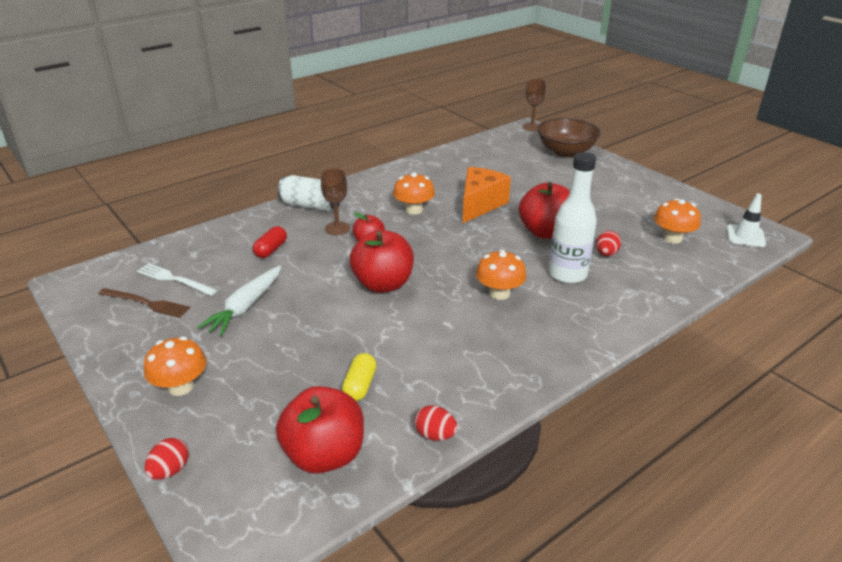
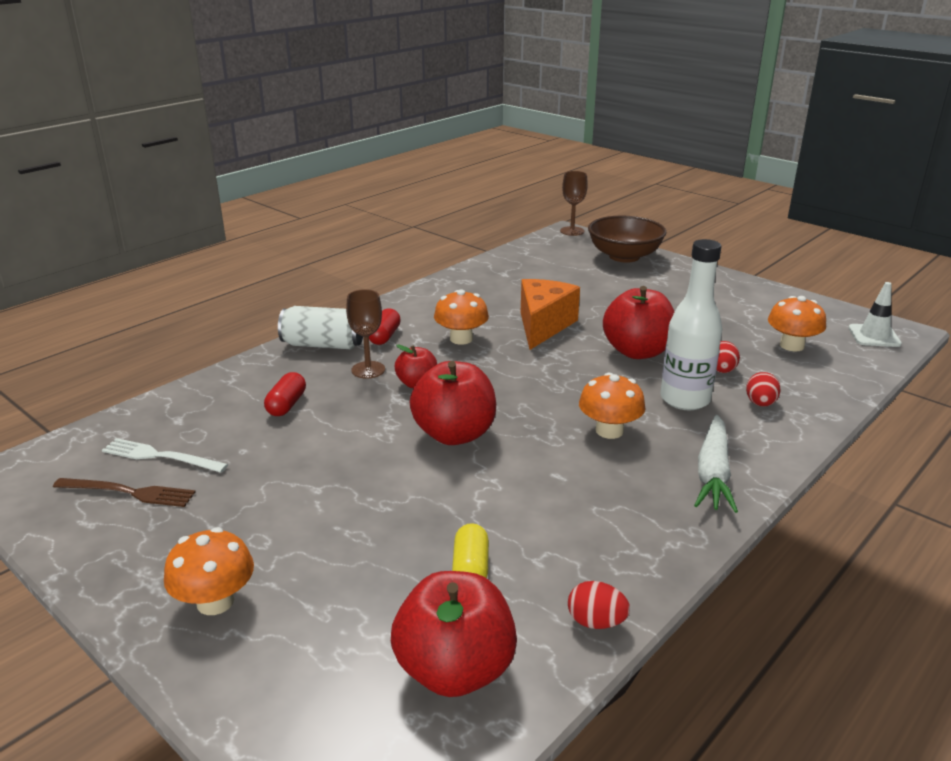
camera: 10 degrees left, 5 degrees down
red egg [145,438,189,480] -> red egg moved to [746,372,781,407]
white carrot [197,266,281,336] -> white carrot moved to [694,415,738,513]
none -> red capsule [369,308,401,345]

